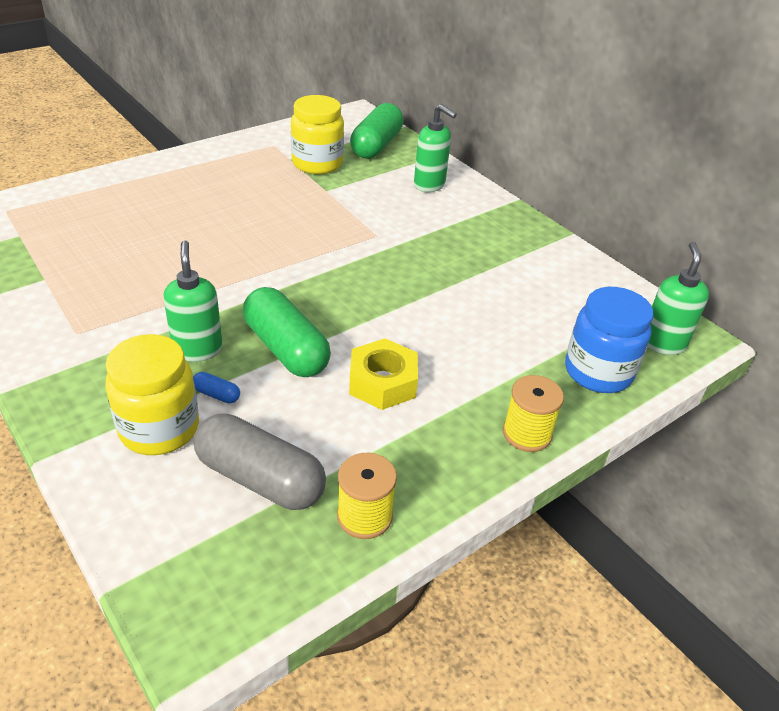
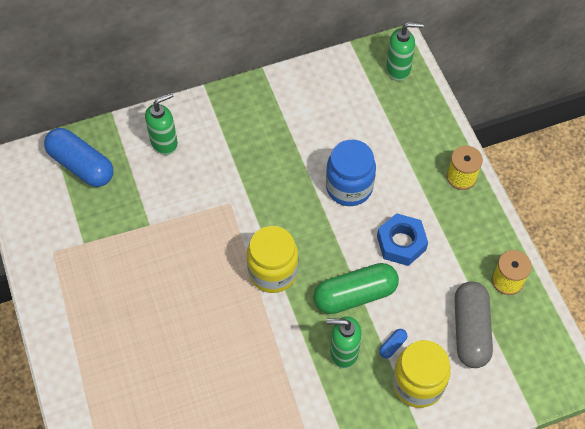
camera: 70 degrees left, 20 degrees up
grey capsule [194,413,326,510] -> grey capsule turned 45 degrees counterclockwise [454,281,493,368]
yellow jar [291,95,344,174] -> yellow jar moved to [247,226,298,293]
yellow nut [349,338,418,410] -> blue nut [377,213,428,266]
green capsule [350,103,404,159] -> blue capsule [44,128,113,187]
blue jar [565,287,653,393] -> blue jar moved to [326,140,376,206]
green soap dispenser [647,242,709,355] -> green soap dispenser turned 150 degrees clockwise [386,22,424,81]

